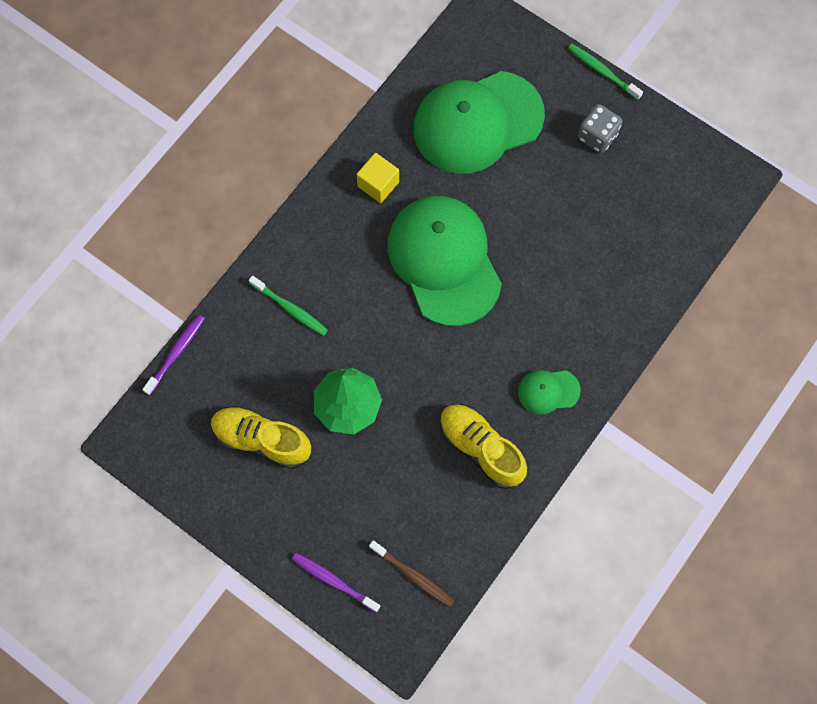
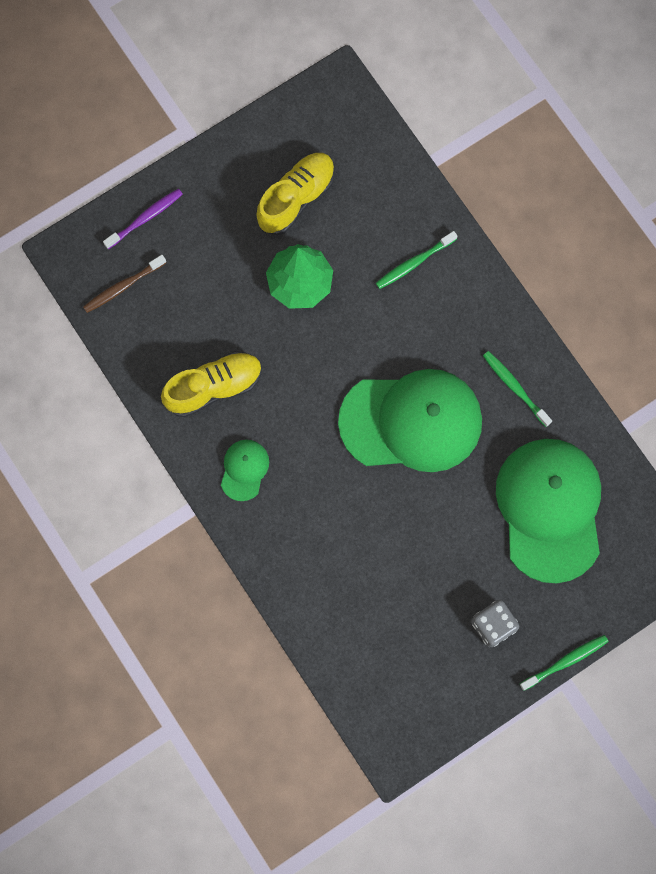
camera: 110 degrees right, 5 degrees up
purple toothbrush [142,315,205,395] -> none
yellow cube [357,153,399,203] -> green toothbrush [483,351,552,427]

